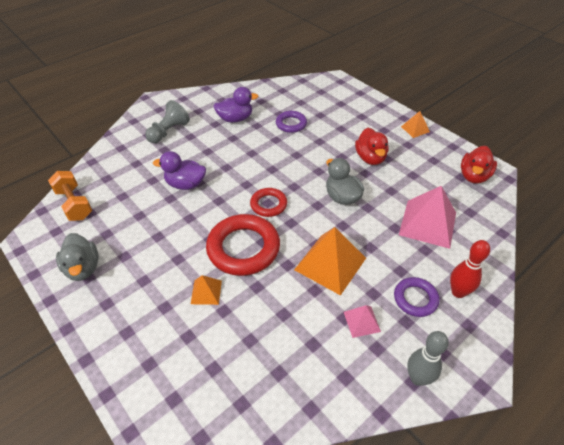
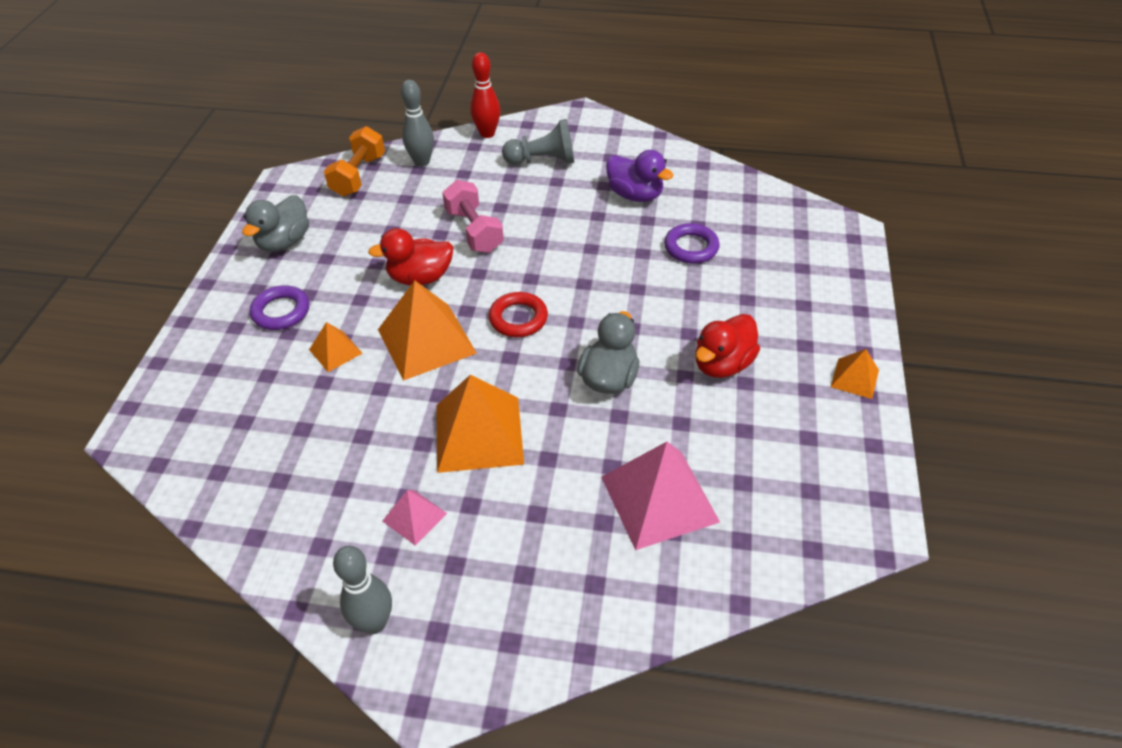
camera: 50 degrees right, 0 degrees up
purple duck [153,151,206,190] -> pink dumbbell [442,180,504,253]
red ring [206,214,280,276] -> orange pyramid [378,281,477,381]
purple ring [394,277,439,317] -> purple ring moved to [250,285,309,330]
red bowling pin [450,240,490,298] -> red bowling pin moved to [470,52,500,138]
red duck [461,146,497,184] -> red duck moved to [368,228,453,285]
none -> grey bowling pin [401,80,434,167]

